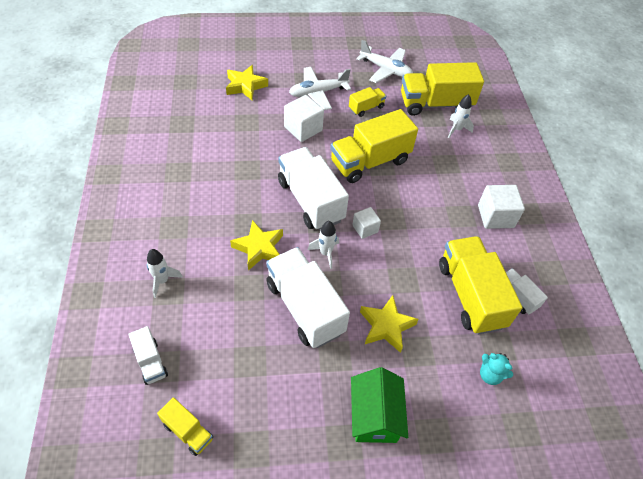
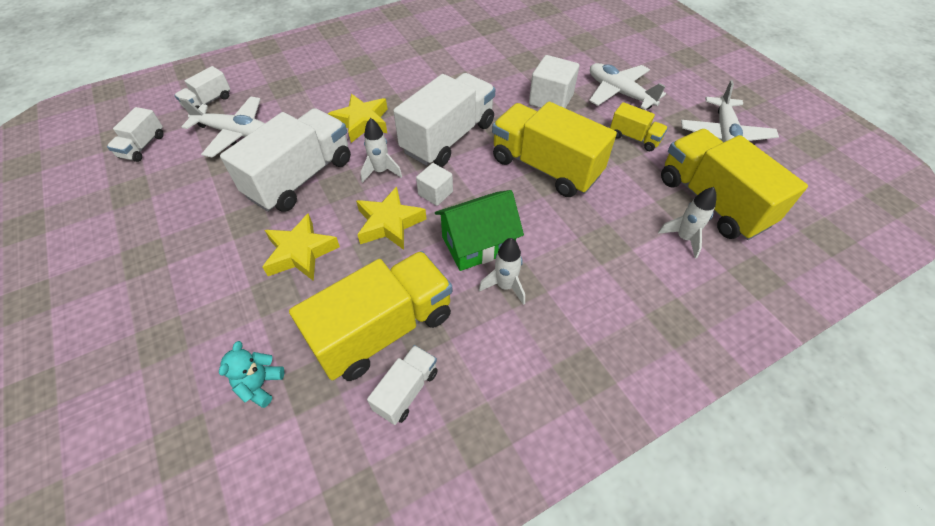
camera: 70 degrees right, 0 degrees up
white rocket [147,249,183,298] -> white rocket moved to [479,238,525,305]
yellow truck [157,398,213,456] -> white truck [107,107,164,162]
yellow star [226,65,268,100] -> yellow star moved to [356,187,426,250]
green house [351,367,408,443] -> green house moved to [435,190,524,271]
white cube [478,185,525,229] -> none
none -> white plane [179,96,265,158]

